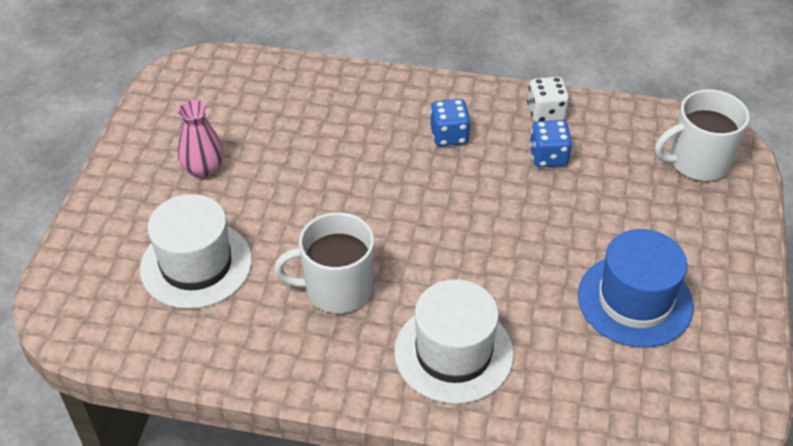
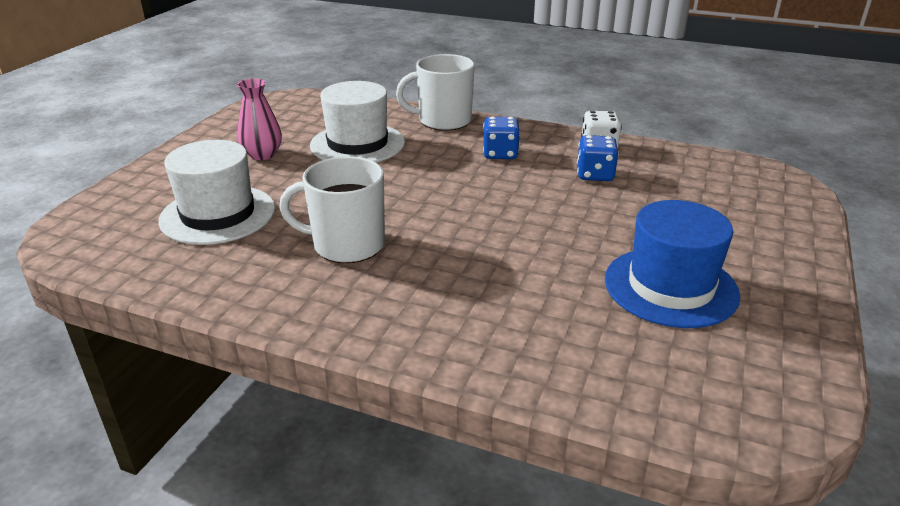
camera: 10 degrees right, 15 degrees down
white hat [394,279,514,404] -> white hat moved to [310,81,405,162]
white mug [655,89,750,182] -> white mug moved to [396,54,475,130]

